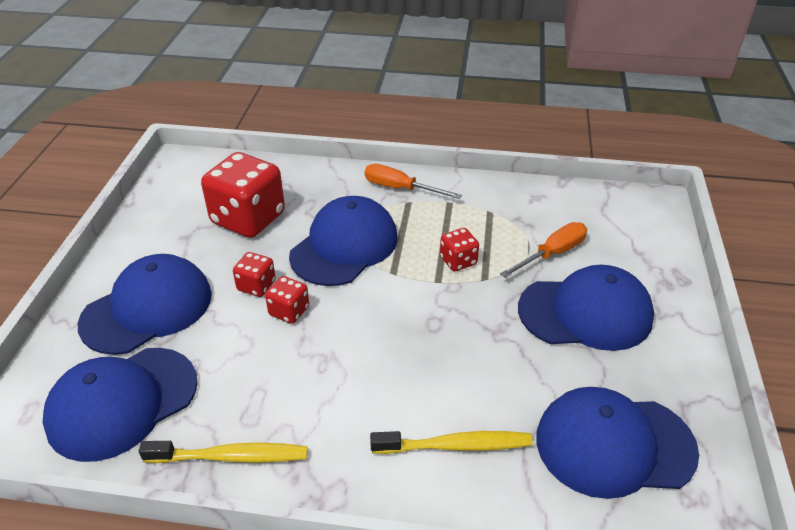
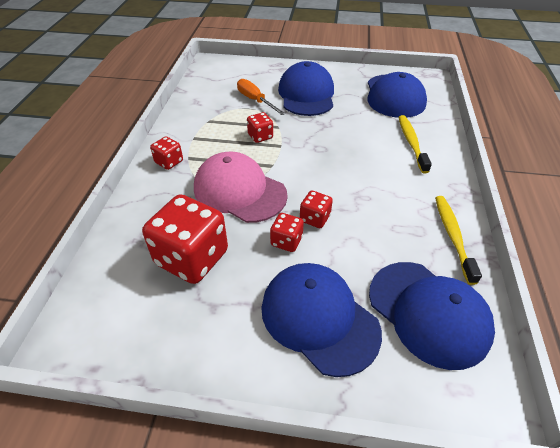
camera: 90 degrees left, 5 degrees up
blue cap [289,196,398,286] -> pink cap [194,152,288,223]
orange screwdriver [365,164,462,199] -> red dice [150,136,183,170]

